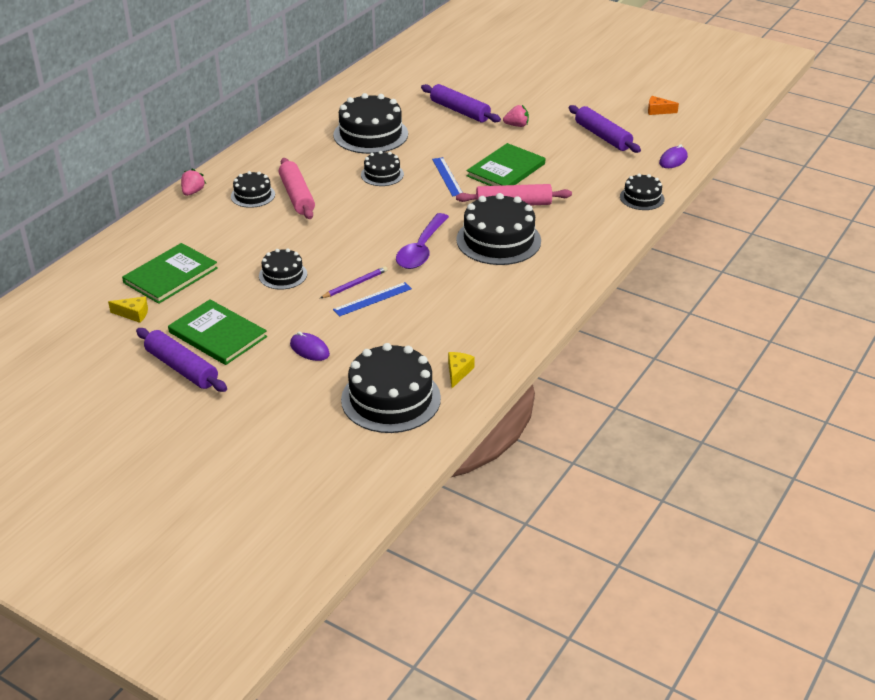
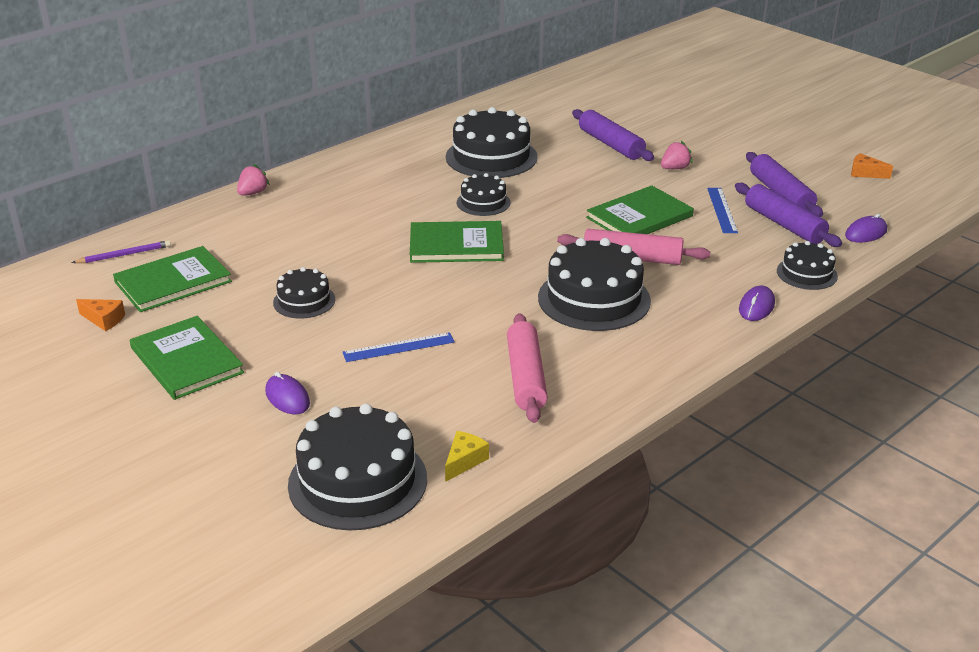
camera: 15 degrees right, 5 degrees down
yellow cheese [108,296,148,323] -> orange cheese [76,299,125,331]
purple rolling pin [136,328,227,392] -> purple rolling pin moved to [735,183,842,247]
black cake [231,171,275,208] -> none
pink rolling pin [279,158,315,219] -> pink rolling pin moved to [507,313,548,423]
purple pencil [320,266,387,298] -> purple pencil moved to [72,240,171,263]
purple spoon [396,213,449,269] -> none
blue ruler [432,157,463,196] -> blue ruler moved to [707,188,738,233]
pink strawberry [503,105,529,127] -> pink strawberry turned 45 degrees counterclockwise [661,141,693,169]
none -> green book [410,221,504,263]
none -> purple mouse [739,285,775,321]

